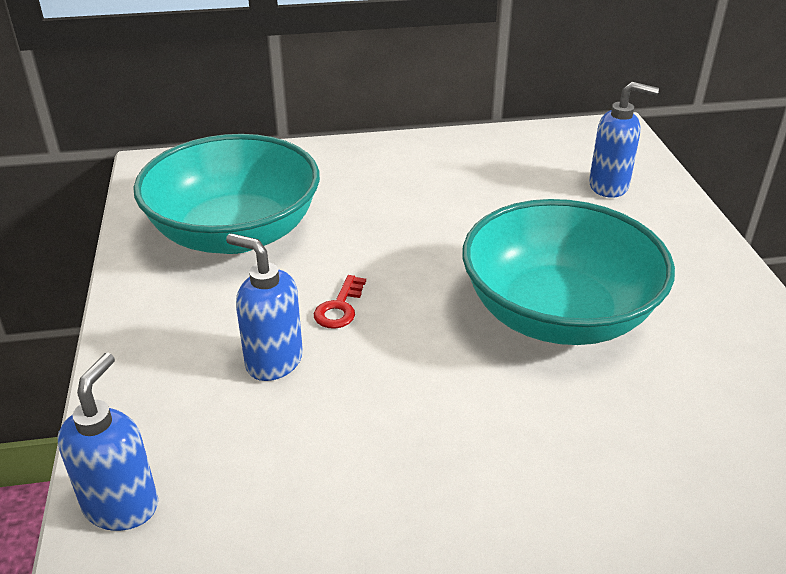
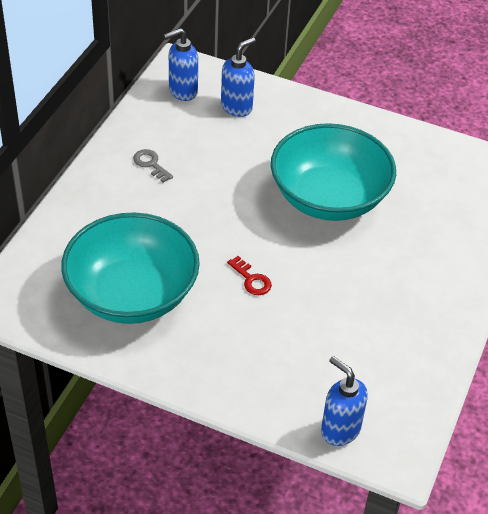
camera: 60 degrees left, 10 degrees up
blue soap dispenser [226,233,303,381] -> blue soap dispenser moved to [164,28,198,101]
none -> grey key [133,149,173,183]

